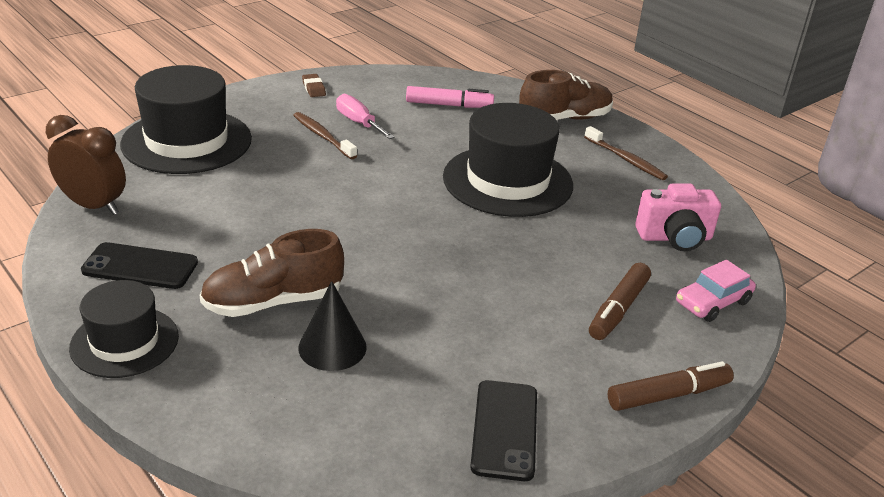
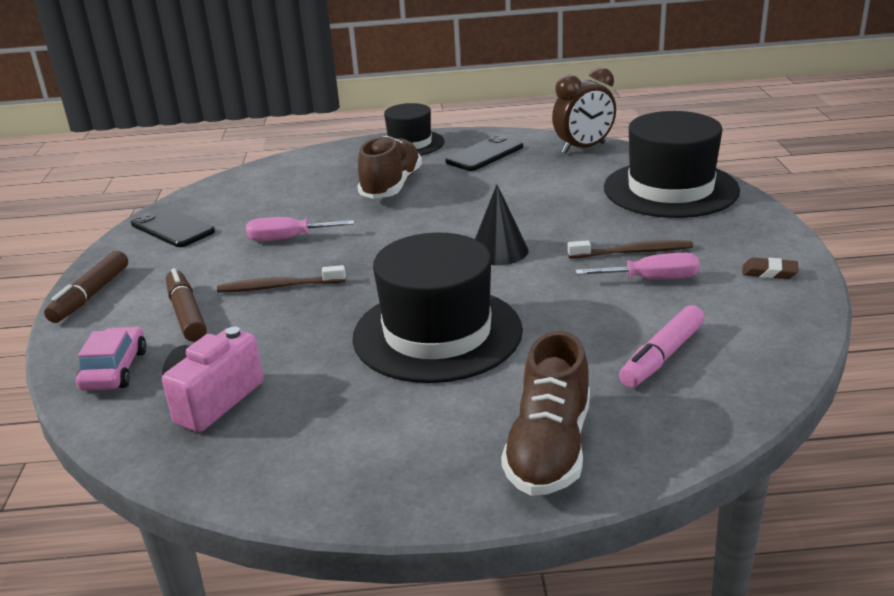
camera: 130 degrees right, 5 degrees down
black cone [298,281,367,371] -> black cone moved to [475,185,529,265]
brown toothbrush [584,126,668,180] -> brown toothbrush moved to [217,265,346,293]
none -> pink screwdriver [246,217,354,241]

